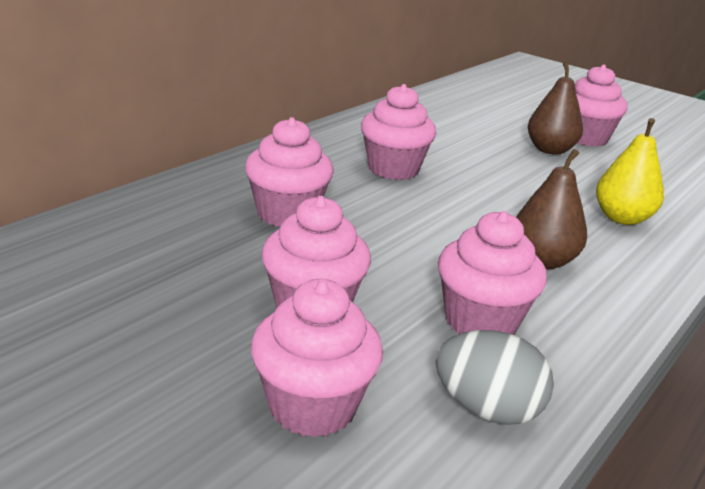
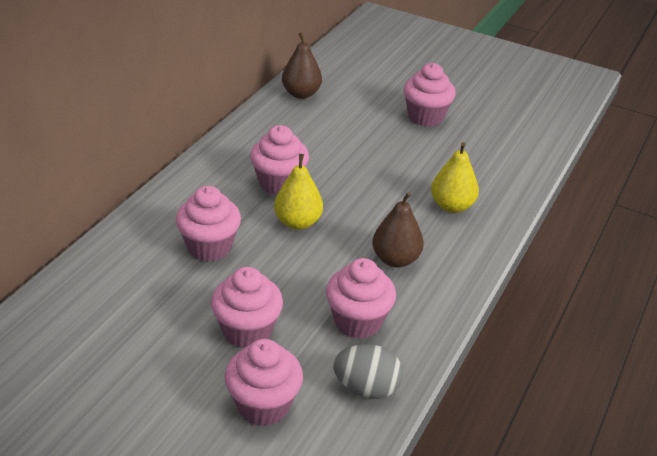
camera: 10 degrees left, 10 degrees up
brown pear [528,62,583,155] -> brown pear moved to [282,32,322,99]
none -> yellow pear [274,154,323,230]

